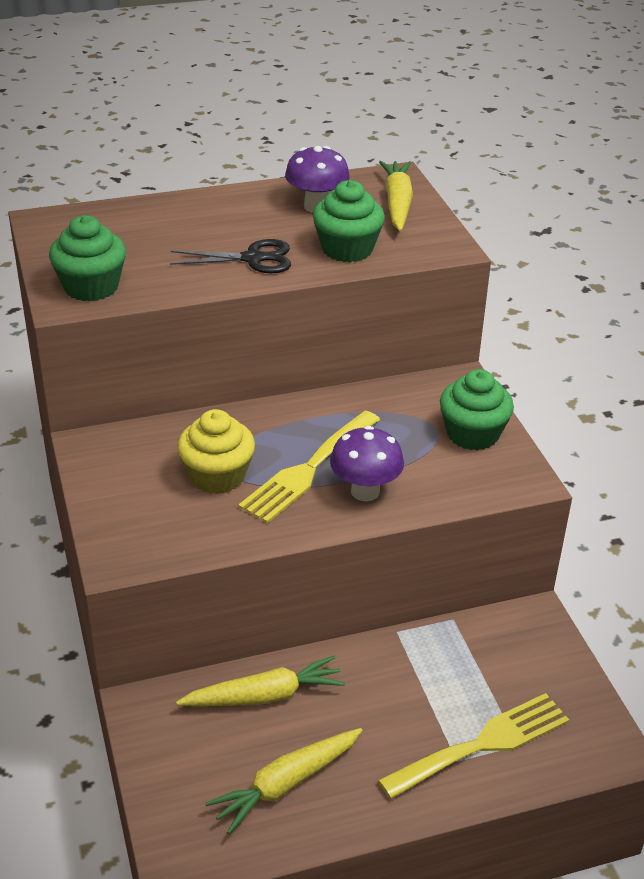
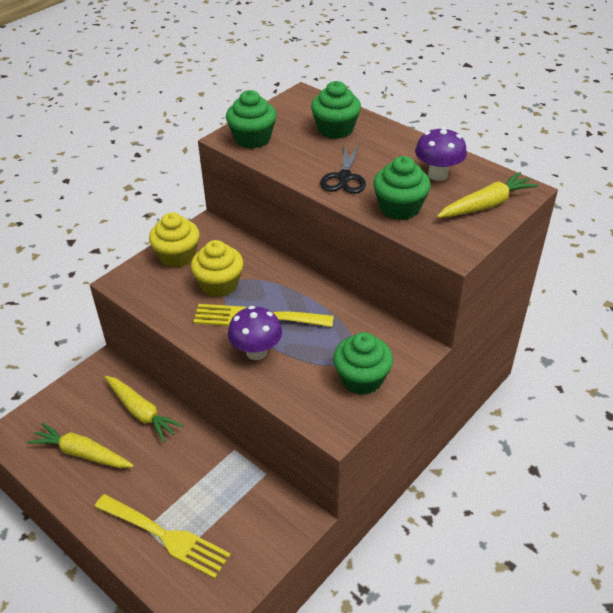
camera: 60 degrees right, 5 degrees up
black scissors [170,239,291,273] -> black scissors turned 45 degrees clockwise [320,143,366,194]
none -> yellow cupcake [149,212,200,268]
none -> green cupcake [311,81,361,139]

